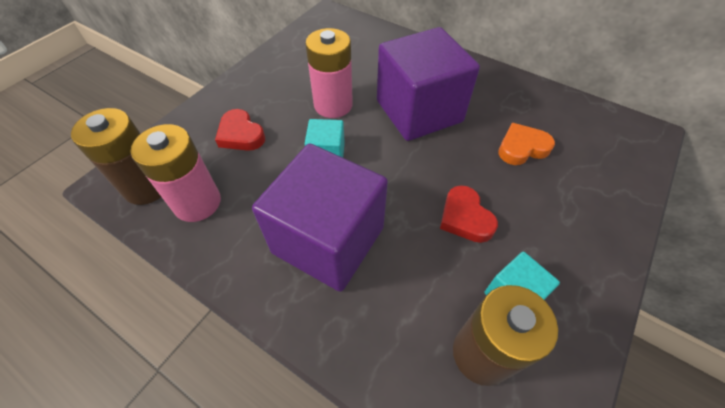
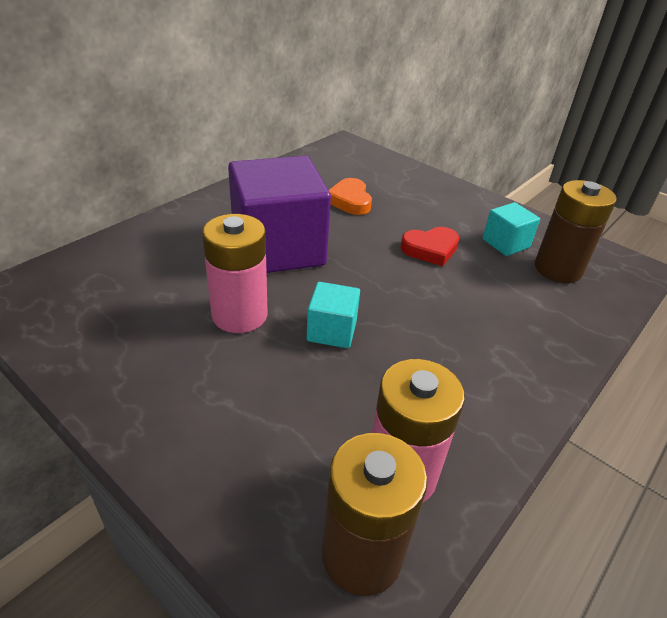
camera: 85 degrees left, 15 degrees down
red heart [215,109,265,151] -> none
purple cube [252,144,388,292] -> none

